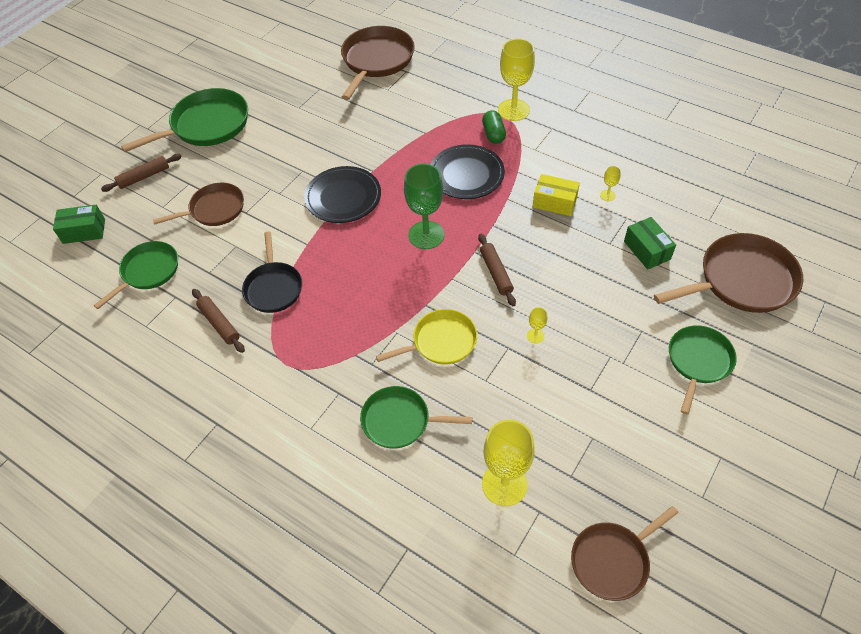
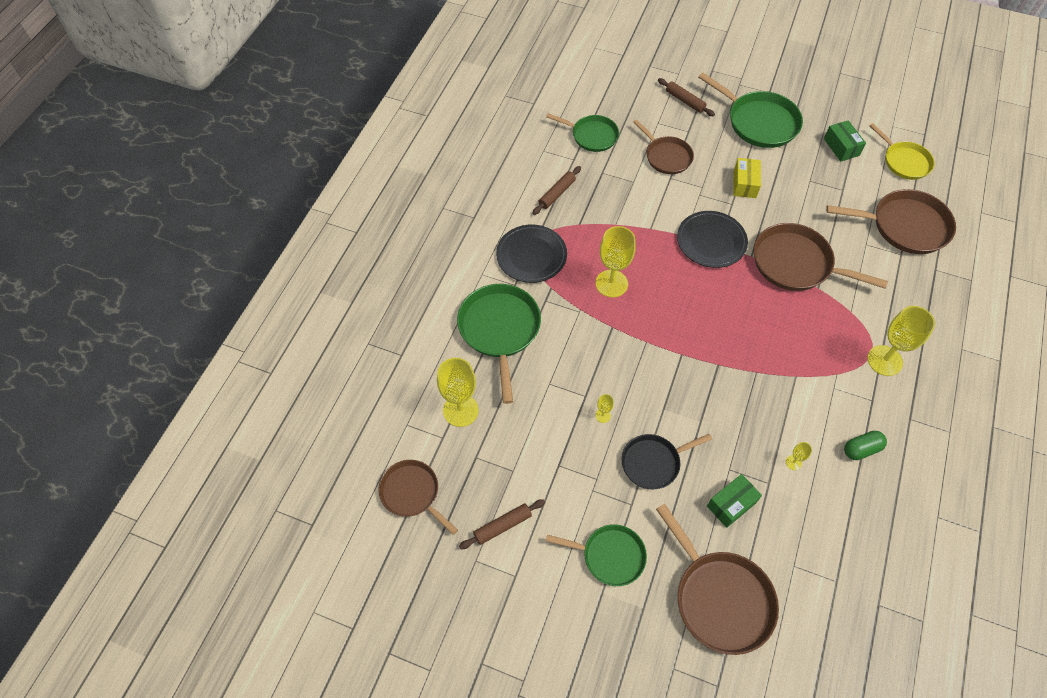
camera: 75 degrees right, 5 degrees up
green box [53,205,105,244] -> green box moved to [824,120,866,162]
black pan [242,232,302,313] -> black pan moved to [622,434,712,489]
green pan [360,386,472,449] -> green pan [457,284,541,404], size x1.56
yellow pan [376,309,477,364] -> yellow pan moved to [869,123,935,180]
green goblet [404,164,444,249] -> none
black plate [430,144,505,199] -> black plate moved to [496,224,567,283]
brown rolling pin [478,234,516,306] -> brown rolling pin moved to [459,499,545,549]
green capsule [482,110,506,144] -> green capsule moved to [844,431,887,460]
yellow box [533,174,580,216] -> yellow box moved to [733,158,761,198]
none -> yellow goblet [596,226,636,298]
none -> brown pan [754,223,888,291]

